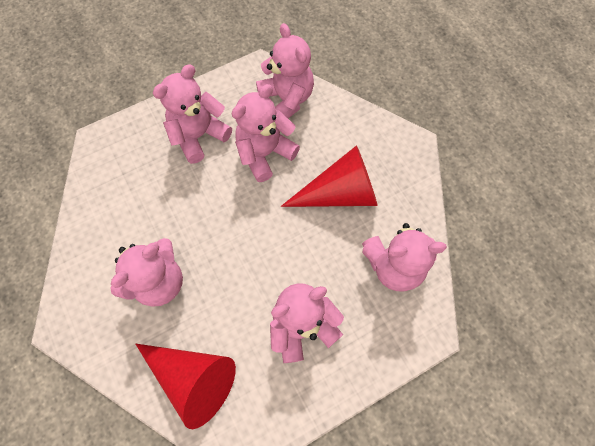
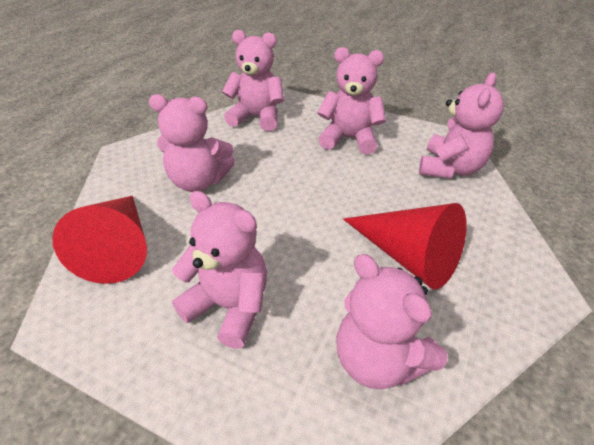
camera: 55 degrees right, 25 degrees down
pink teddy bear [232,84,300,182] -> pink teddy bear moved to [222,30,284,131]

